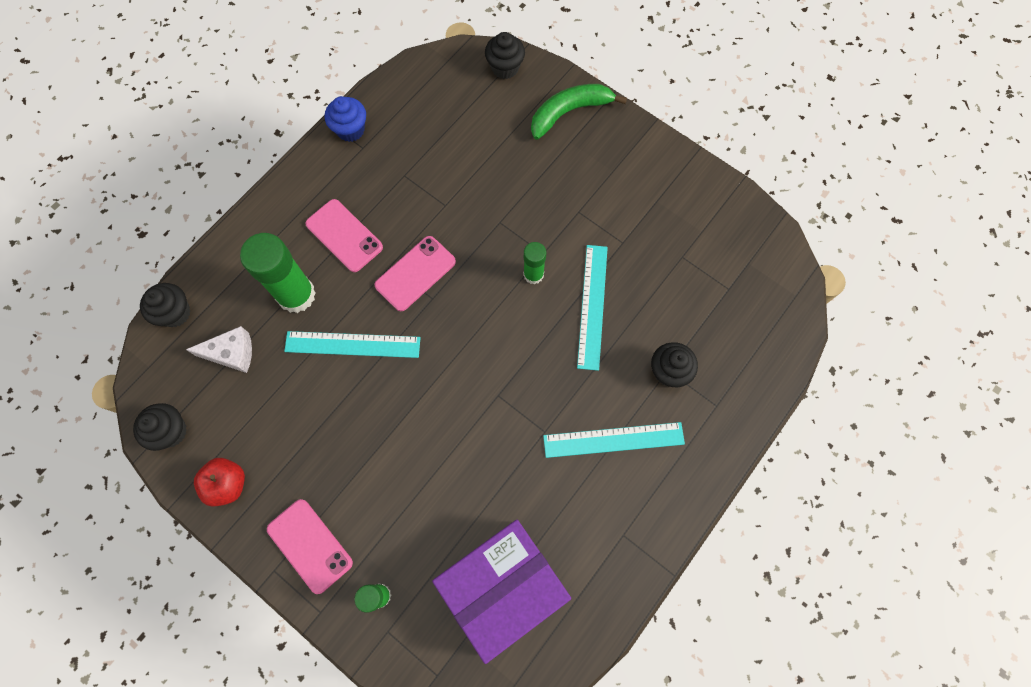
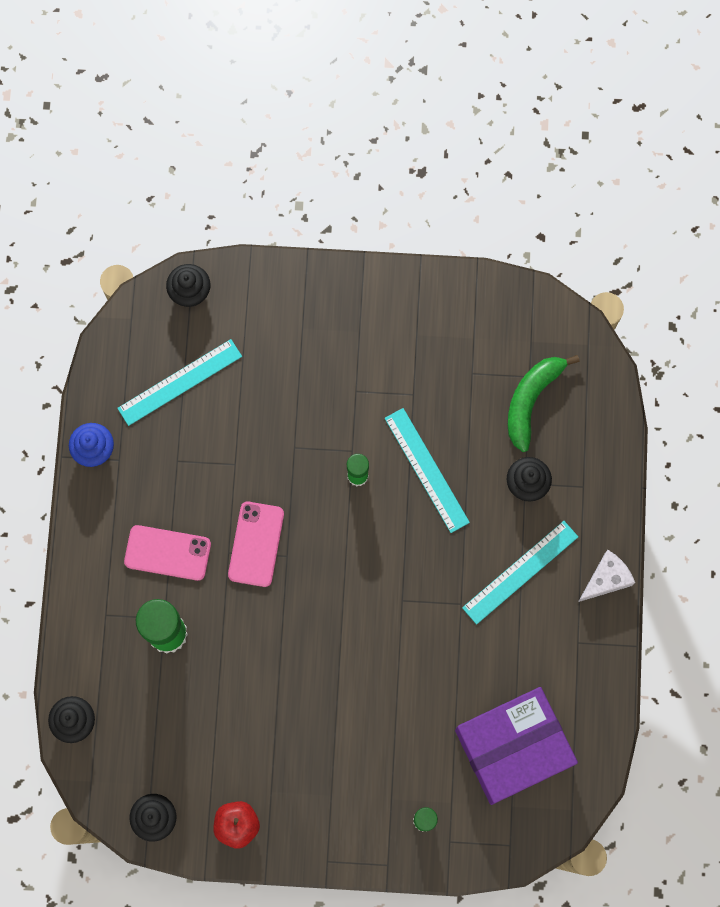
camera: 35 degrees left, 5 degrees up
white cheese [186,326,252,373] -> white cheese moved to [578,550,635,602]
pink phone [267,499,353,594] -> none
turquoise ruler [284,331,421,358] -> turquoise ruler moved to [117,339,242,426]
purple box [432,520,571,664] -> purple box turned 45 degrees clockwise [455,687,578,805]
green banana [531,84,627,140] -> green banana moved to [508,355,580,452]

